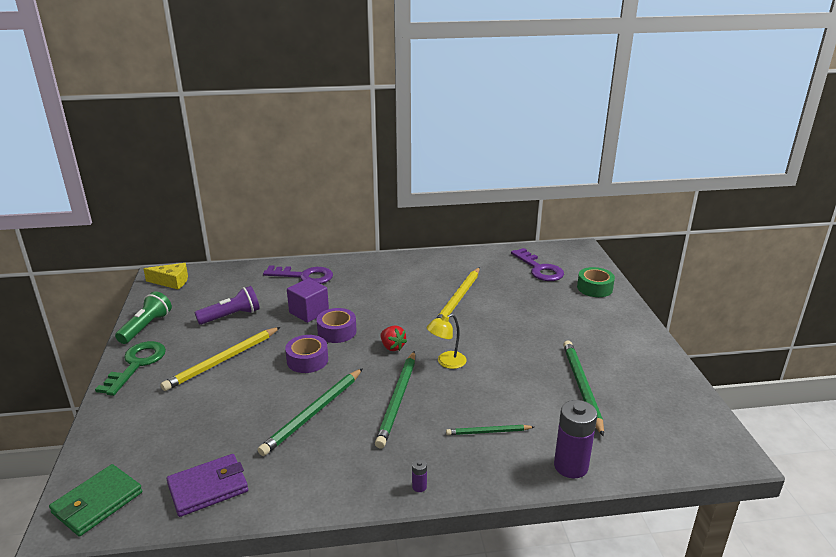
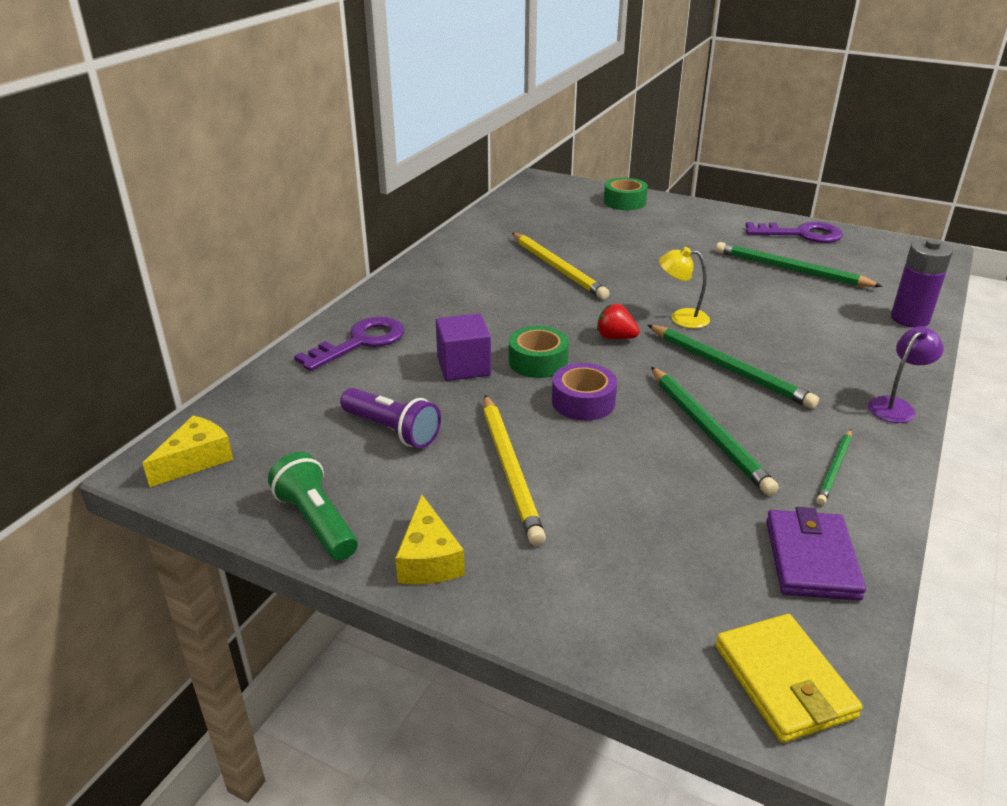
camera: 55 degrees left, 5 degrees up
green wallet [49,464,142,536] -> yellow wallet [715,614,863,743]
green key [95,341,166,396] -> yellow cheese [395,495,465,584]
purple flashlight [195,286,260,325] -> purple flashlight turned 120 degrees clockwise [340,388,441,448]
purple tape [317,308,357,343] -> green tape [509,326,569,378]
red strawberry [381,326,407,351] -> red strawberry turned 150 degrees counterclockwise [597,304,640,339]
purple battery [412,459,427,492] -> purple lamp [868,326,944,423]
yellow lamp [426,314,467,369] -> yellow lamp turned 105 degrees clockwise [659,247,710,328]
green pencil [446,425,534,435] -> green pencil moved to [816,429,852,505]
purple key [511,248,564,281] -> purple key moved to [746,222,843,243]

